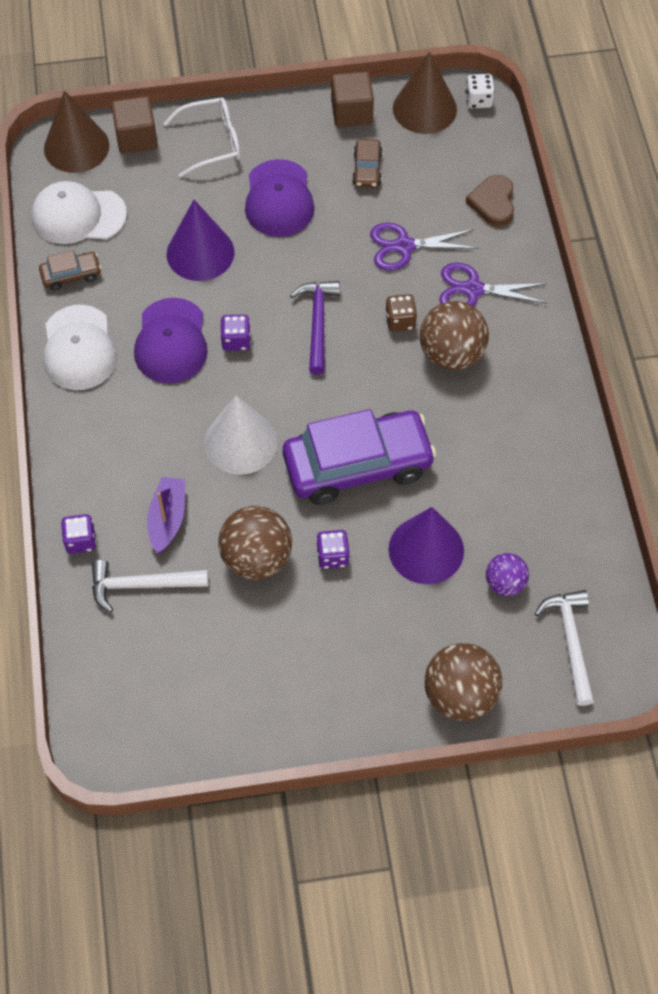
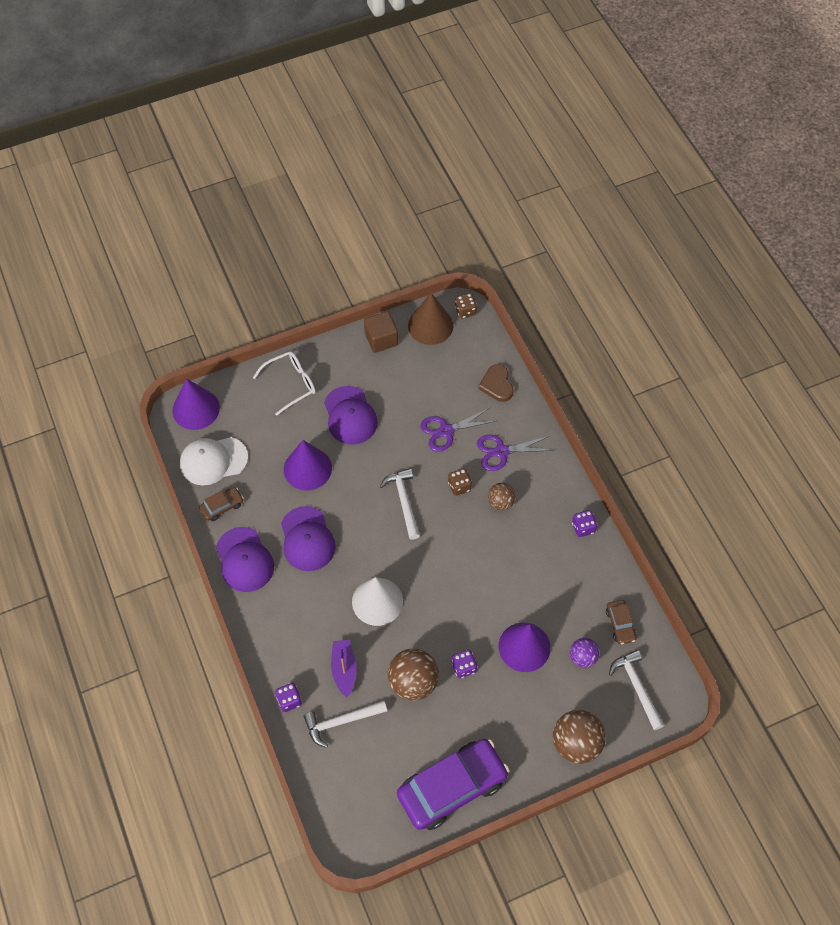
camera: 15 degrees left, 0 degrees up
white cap [43,305,117,390] -> purple cap [216,527,274,592]
brown cone [44,90,109,173] -> purple cone [172,378,220,430]
brown cube [111,96,158,154] -> none
purple dice [220,315,251,351] -> purple dice moved to [572,510,597,537]
purple car [283,409,436,505] -> purple car moved to [397,739,509,830]
purple hammer [290,281,340,375] -> white hammer [380,468,420,540]
brown car [352,139,383,188] -> brown car moved to [606,600,637,644]
brown ball [420,301,489,370] -> brown ball [488,483,516,510], size x0.58
white dice [465,74,495,108] -> brown dice [455,293,477,318]

